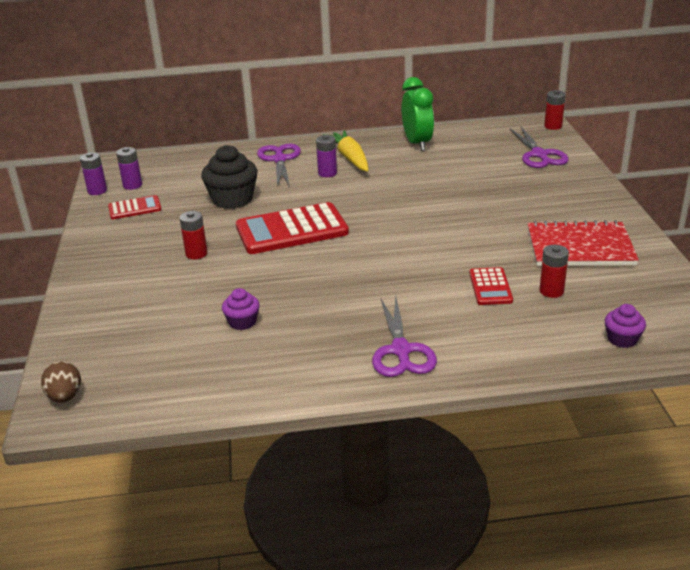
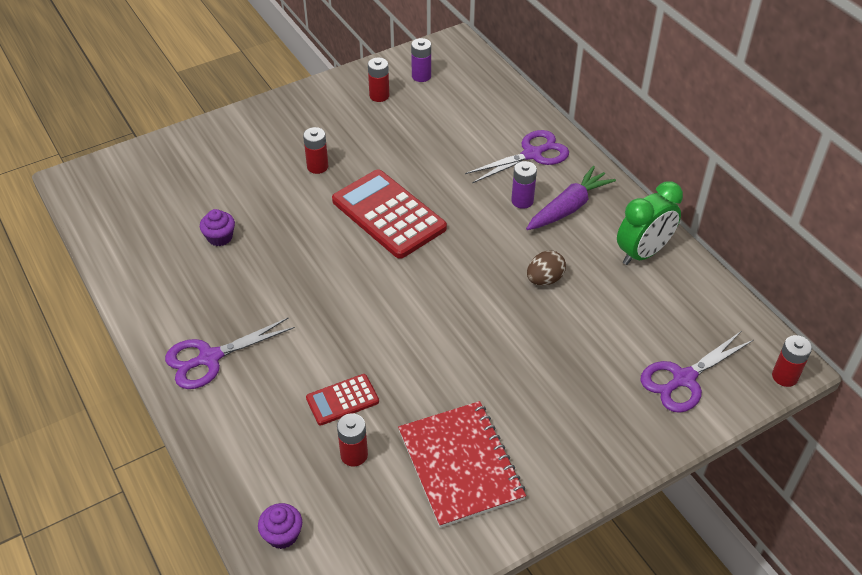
camera: 65 degrees right, 15 degrees up
brown egg [41,361,81,403] -> brown egg moved to [527,250,566,285]
purple battery [80,152,107,195] -> none
red calculator [108,195,162,219] -> red battery [368,58,389,102]
black cupcake [201,145,257,209] -> none
yellow carrot [323,130,368,171] -> purple carrot [526,166,616,230]

